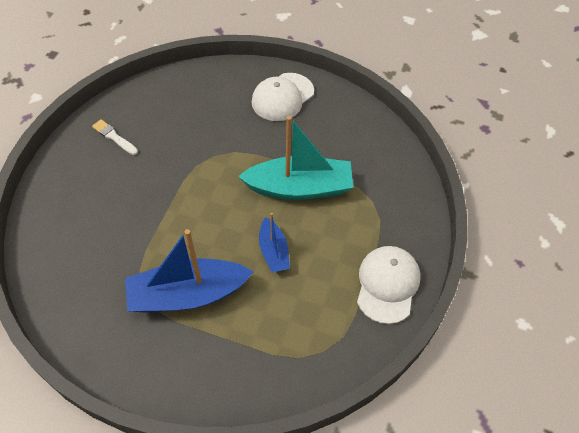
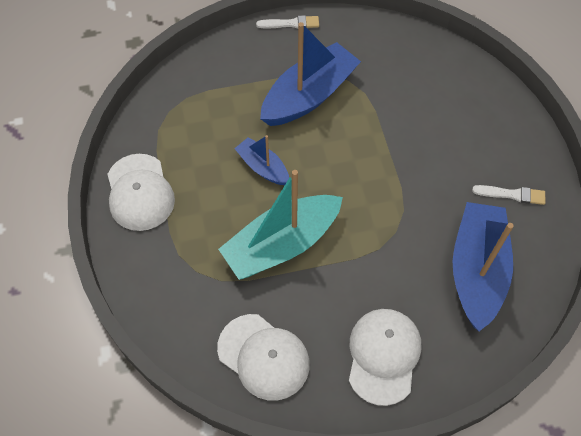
camera: 150 degrees right, 5 degrees up
none -> white cap [217,314,310,401]
none -> white brush [256,15,319,29]
none -> blue boat [453,202,514,331]

